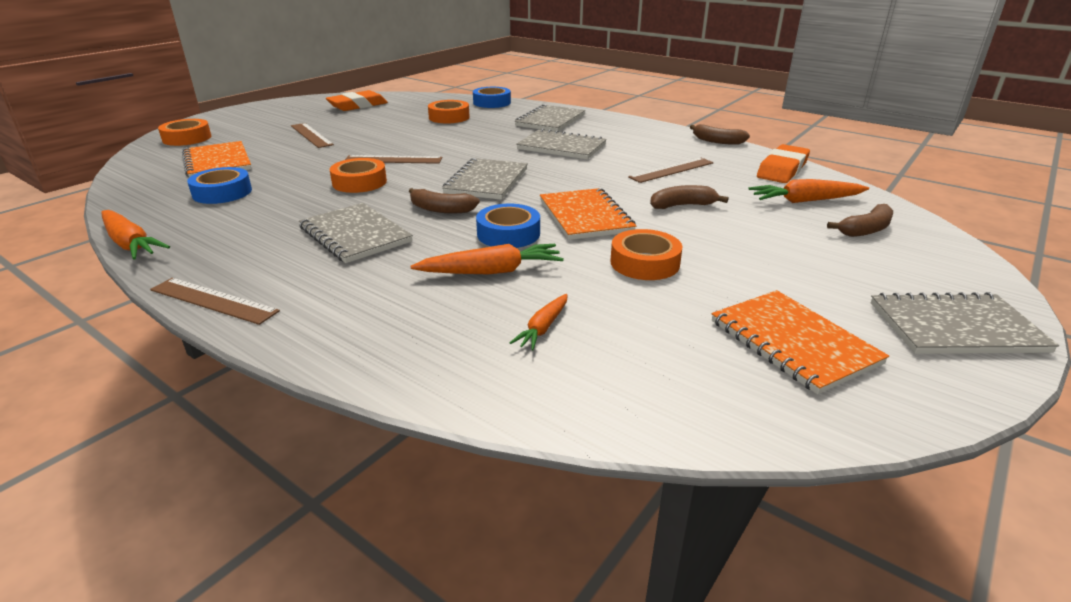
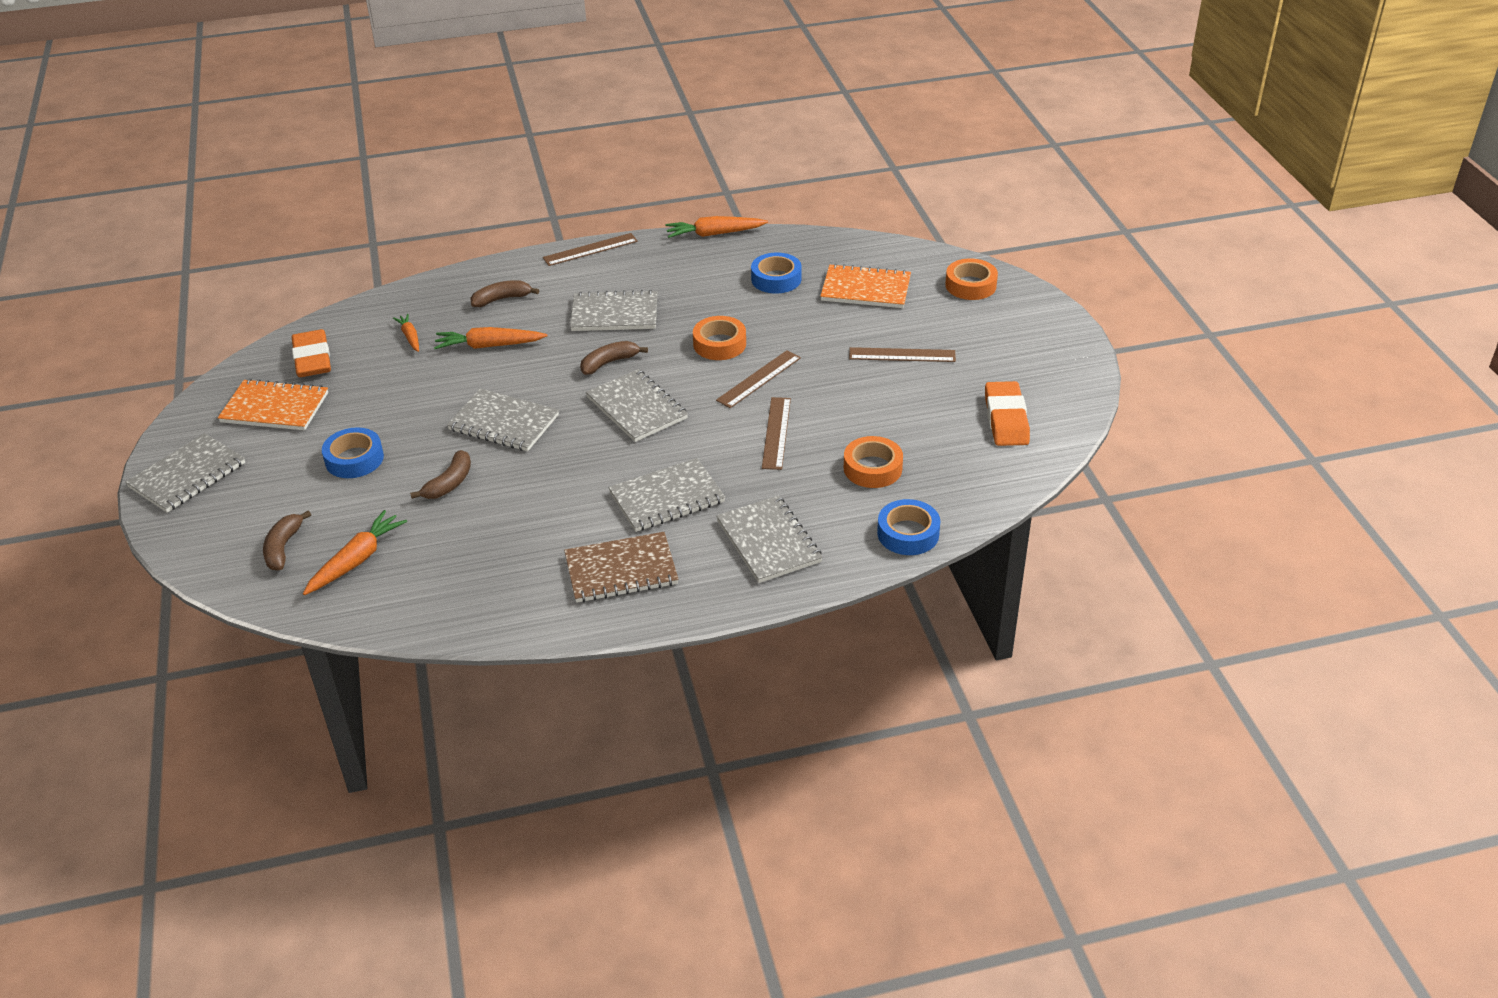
camera: 130 degrees right, 10 degrees up
orange carrot [410,244,564,274] -> orange carrot turned 60 degrees clockwise [434,327,547,349]
blue tape [476,204,540,248] -> blue tape moved to [322,427,384,478]
orange notebook [540,188,636,240] -> grey notebook [447,389,559,451]
orange tape [610,229,682,280] -> none
brown ruler [628,158,714,183] -> brown ruler moved to [762,397,791,470]
brown banana [690,124,750,145] -> brown banana moved to [470,280,539,307]
orange eraser [757,144,810,183] -> orange eraser moved to [292,329,331,377]
none -> brown notebook [564,532,679,603]

